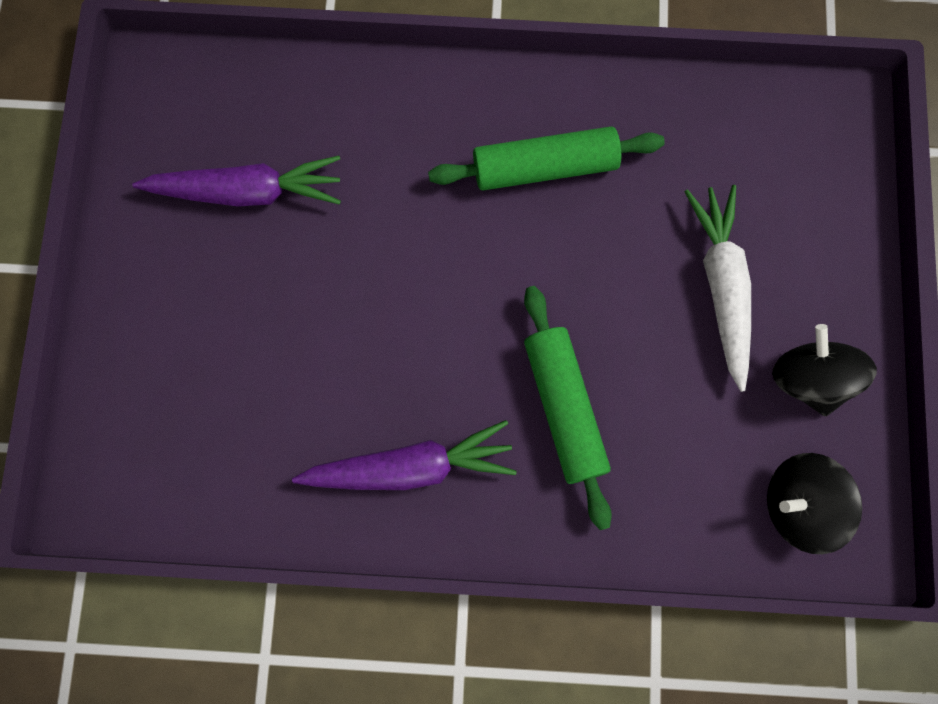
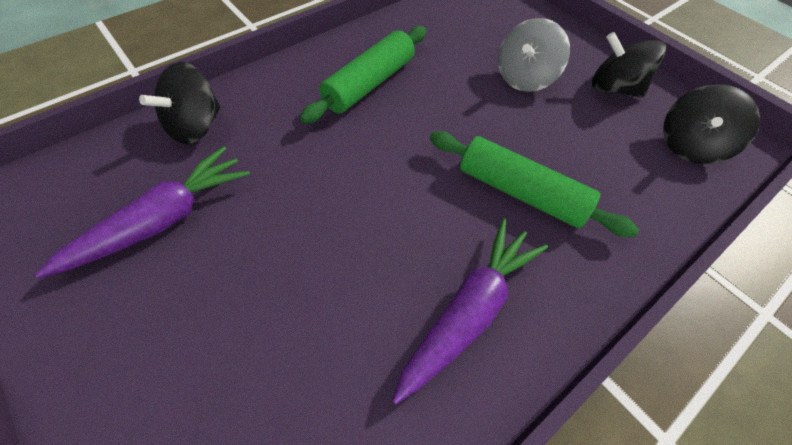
camera: 45 degrees left, 20 degrees down
white carrot [684,185,751,392] -> grey spinning top [498,18,570,92]
none -> black spinning top [139,62,221,144]

